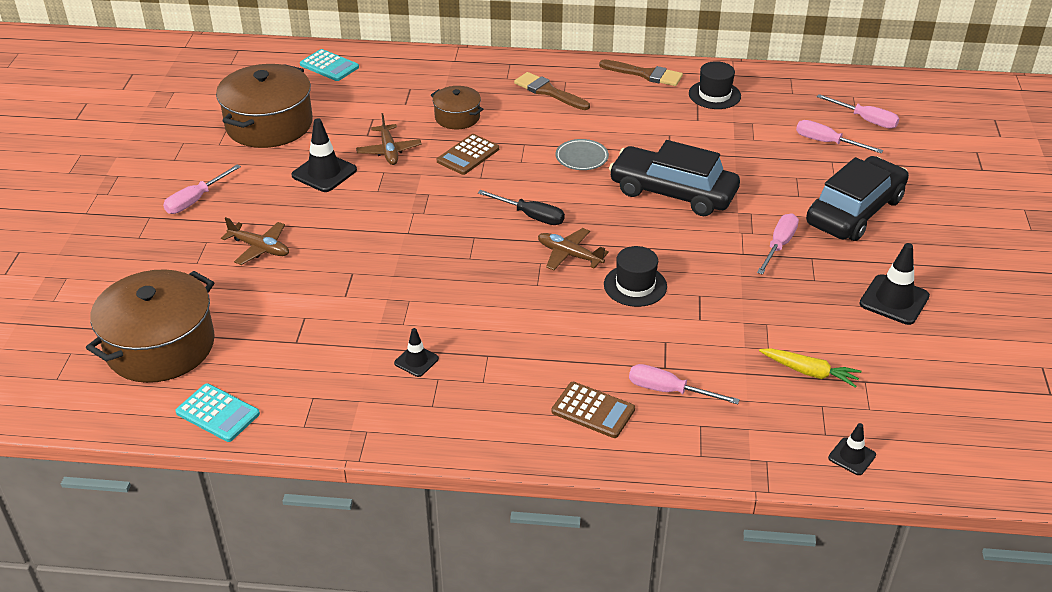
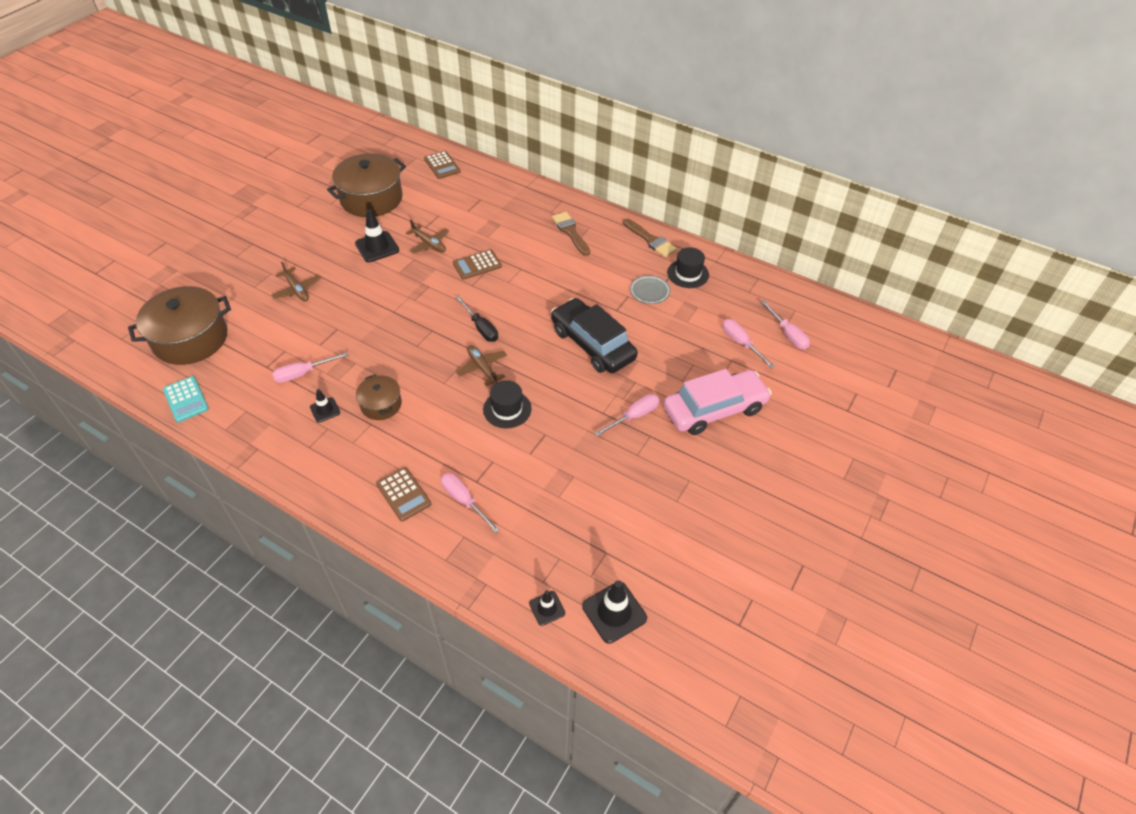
camera: 25 degrees right, 10 degrees up
pink screwdriver [163,164,241,214] -> pink screwdriver moved to [272,352,349,383]
turquoise calculator [300,49,359,81] -> brown calculator [424,151,461,179]
brown plane [356,113,422,165] -> brown plane turned 60 degrees counterclockwise [406,220,449,254]
brown pot [431,86,483,129] -> brown pot moved to [356,374,402,420]
grey plate [556,139,609,170] -> grey plate moved to [630,275,670,304]
yellow carrot [759,348,862,388] -> none
black car [806,156,909,241] -> pink car [664,369,772,435]
black traffic cone [859,243,930,325] -> black traffic cone moved to [582,580,647,644]

